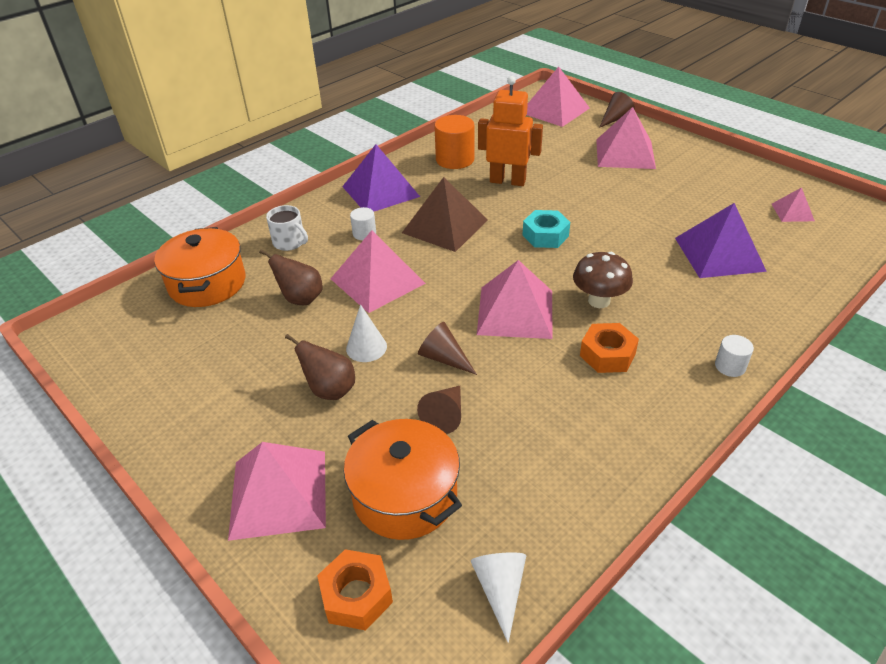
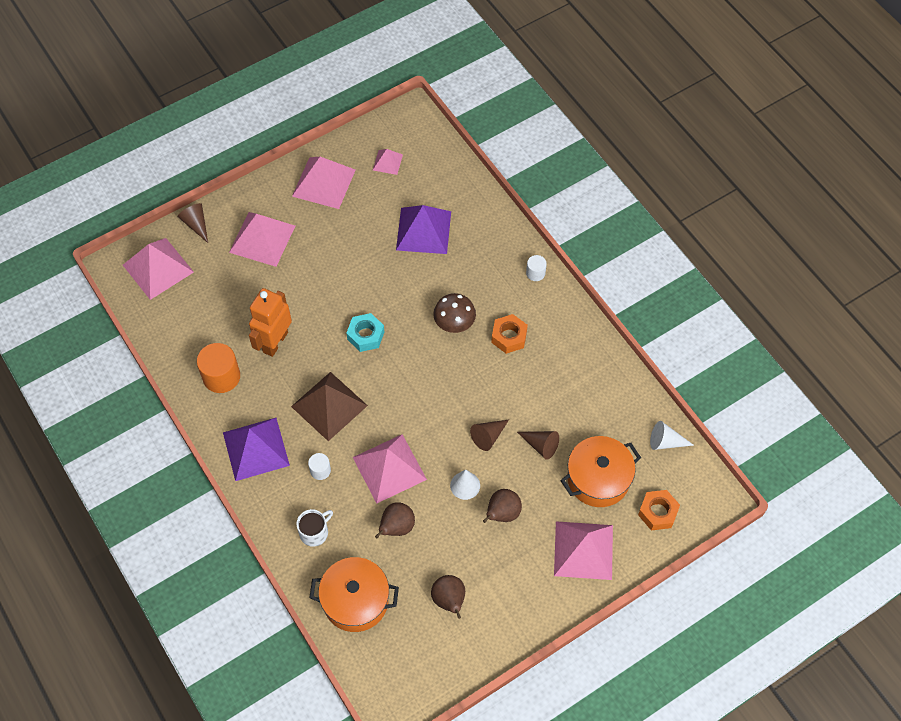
camera: 80 degrees left, 20 degrees up
pink pyramid [477,260,553,339] -> pink pyramid moved to [292,157,356,209]
none -> brown pear [431,575,465,619]

